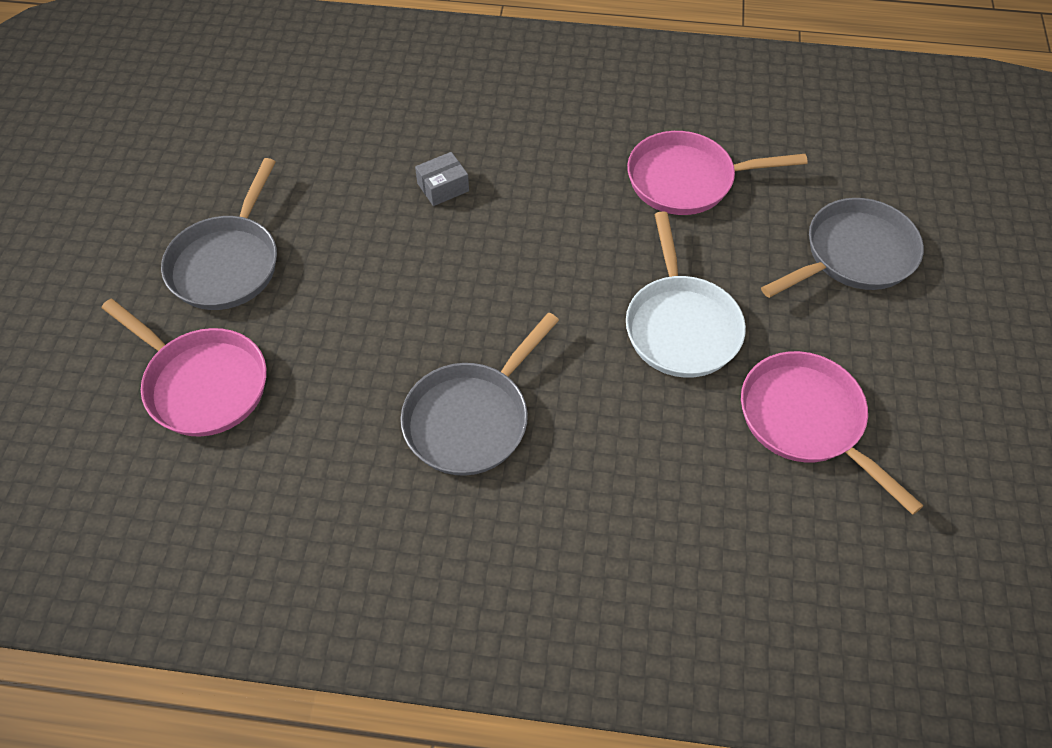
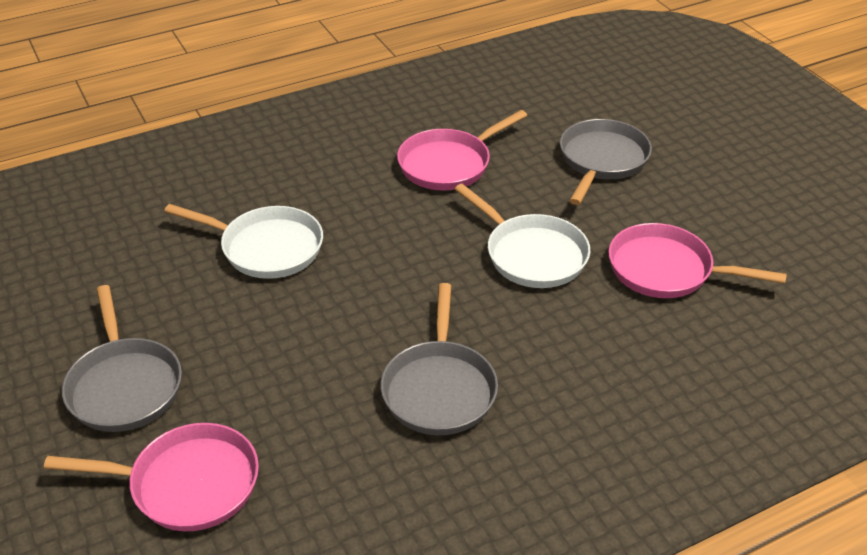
camera: 35 degrees left, 15 degrees down
grey box [415,152,469,206] -> white pan [164,204,323,279]

